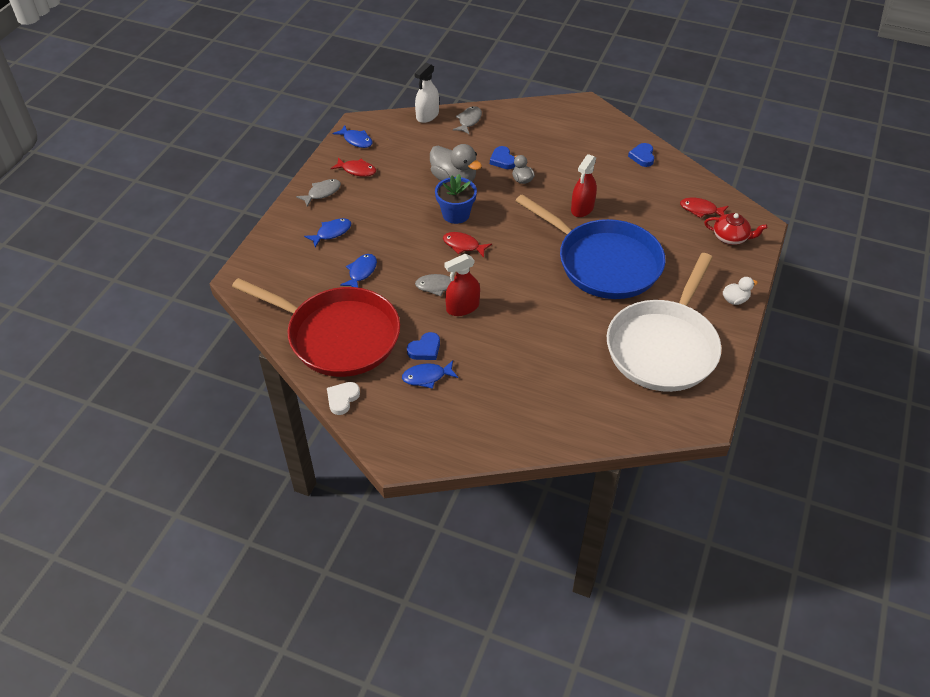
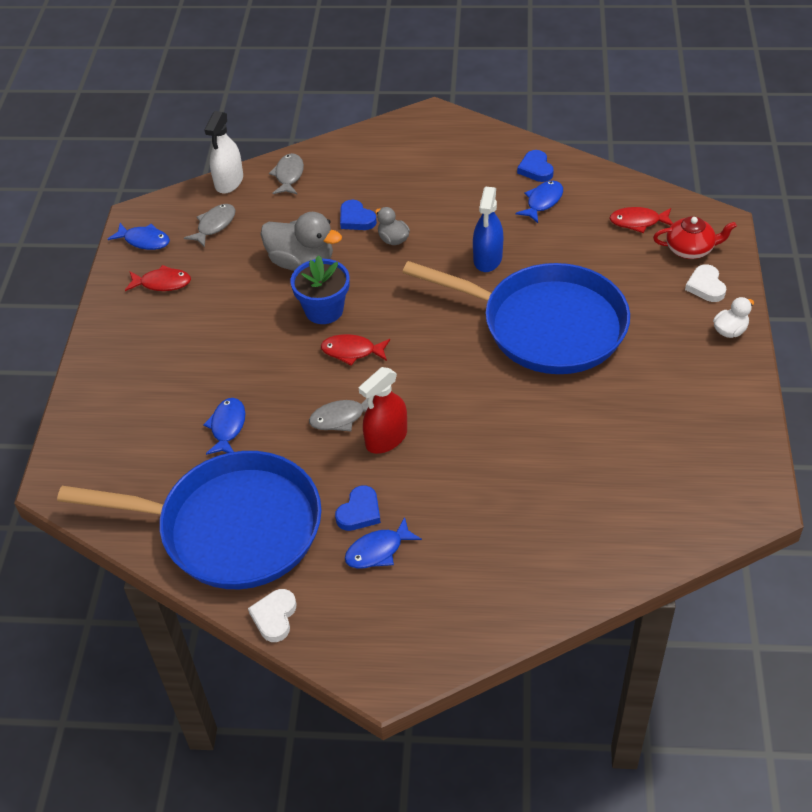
camera: 15 degrees left, 0 degrees up
red pan [232,278,400,377] -> blue pan [57,451,322,589]
grey fish [296,179,341,207] -> grey fish moved to [184,204,235,248]
blue fish [304,218,351,248] -> blue fish moved to [516,181,563,223]
red spray bottle [571,154,597,217] -> blue spray bottle [473,187,503,272]
white pan [607,253,721,392] -> none
none -> white heart [685,264,726,302]

